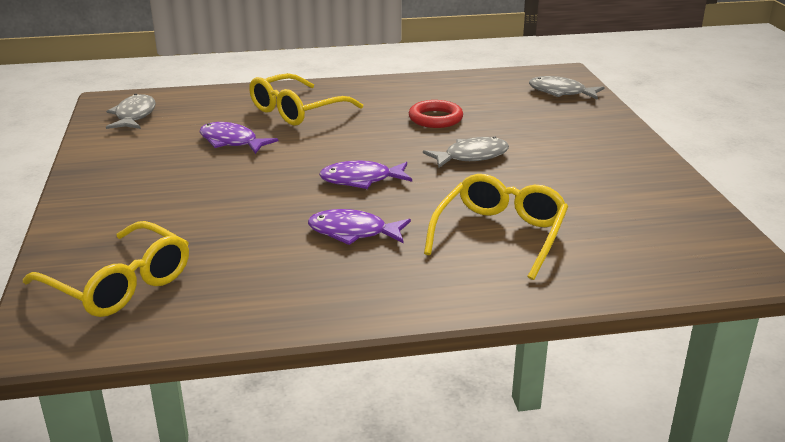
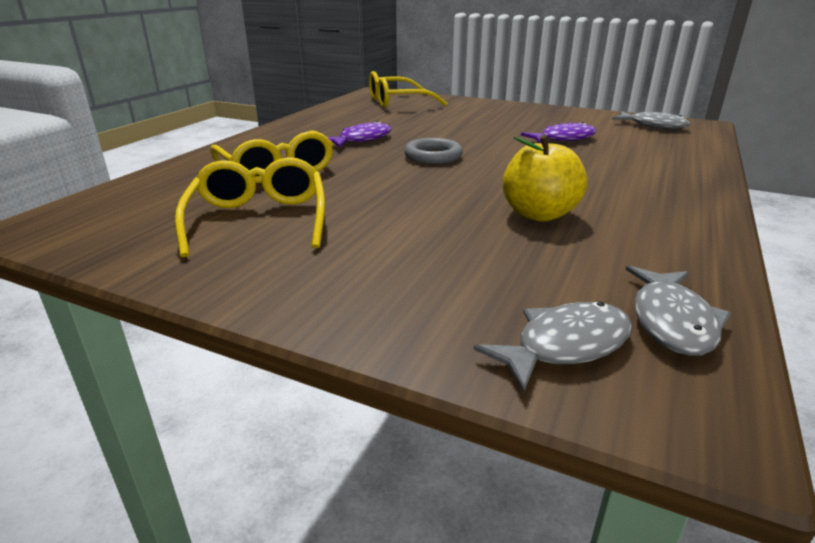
camera: 125 degrees right, 0 degrees up
yellow glasses [249,73,363,126] -> yellow glasses moved to [175,157,325,257]
purple fish [319,161,412,189] -> grey ring [404,138,463,164]
red ring [409,100,463,128] -> yellow apple [503,135,588,222]
grey fish [423,136,509,168] -> grey fish moved to [626,266,731,356]

